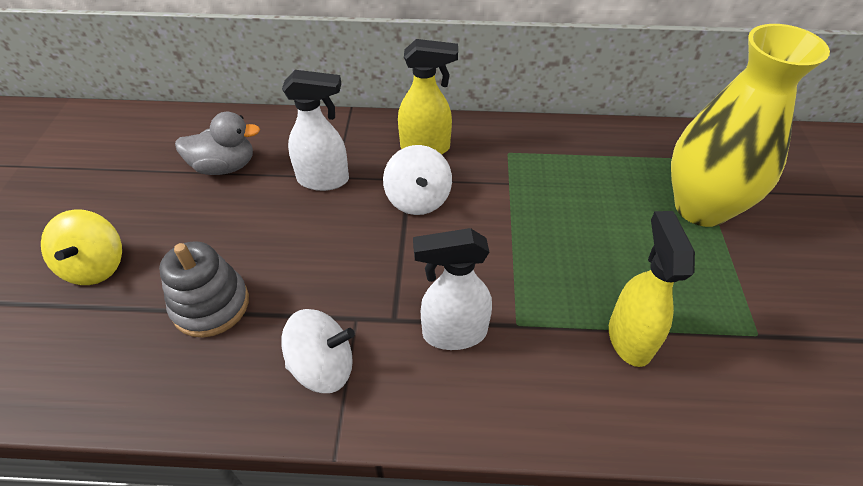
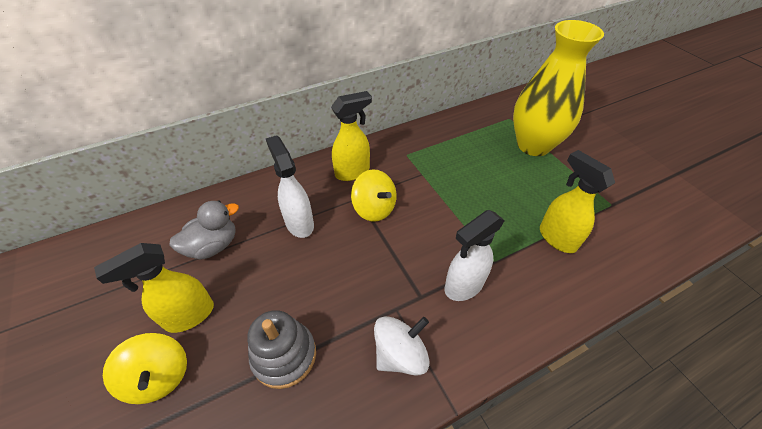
camera: 30 degrees left, 0 degrees up
white spray bottle [282,70,349,191] -> white spray bottle turned 90 degrees counterclockwise [266,135,314,238]
white spinning top [383,145,452,215] -> yellow spinning top [351,169,397,221]
none -> yellow spray bottle [94,243,214,333]

